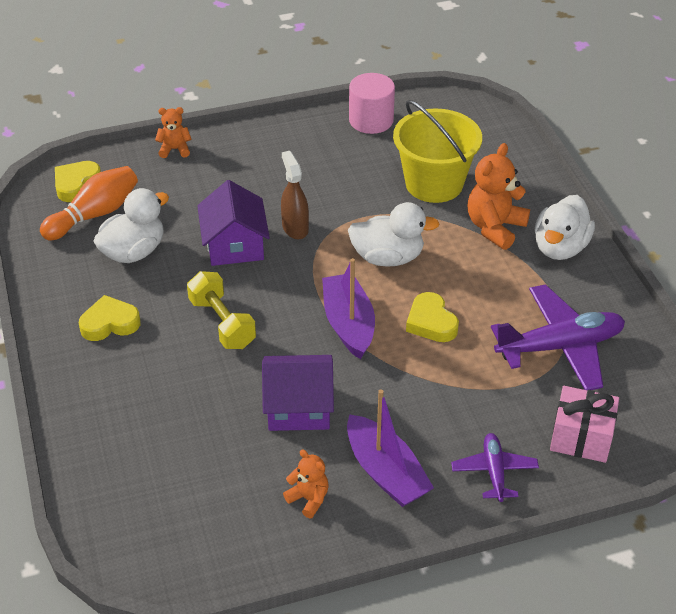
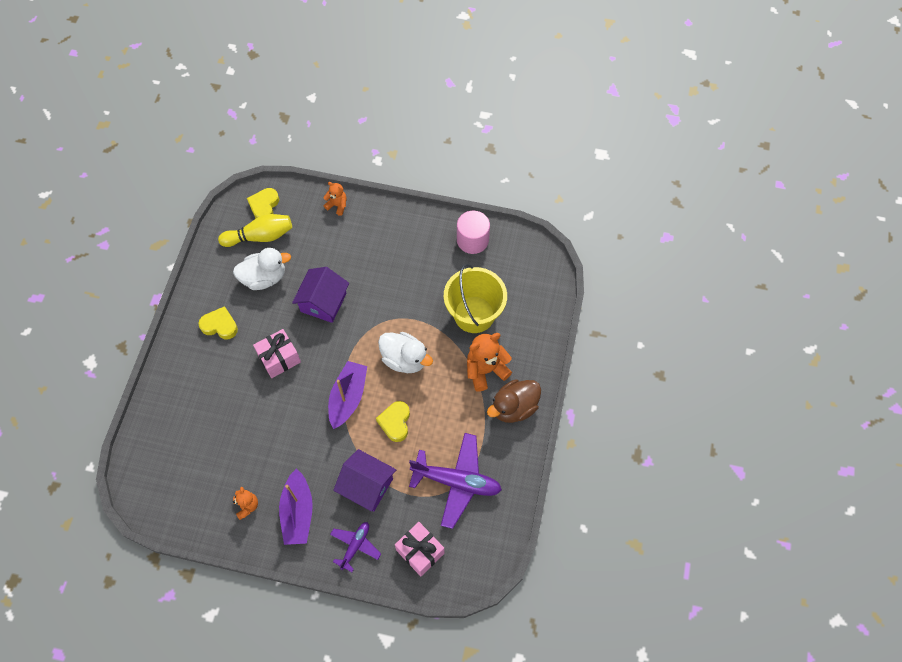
camera: 30 degrees right, 20 degrees up
orange bowling pin [40,166,138,240] -> yellow bowling pin [218,214,292,247]
yellow heart [55,161,101,202] -> yellow heart turned 45 degrees counterclockwise [247,188,279,218]
yellow dumbbell [187,271,256,349] -> pink gift [253,329,301,378]
purple house [262,355,334,431] -> purple house moved to [333,449,396,512]
brown spray bottle [281,151,309,239] -> none
white duck [535,195,595,260] -> brown duck [487,379,541,423]

